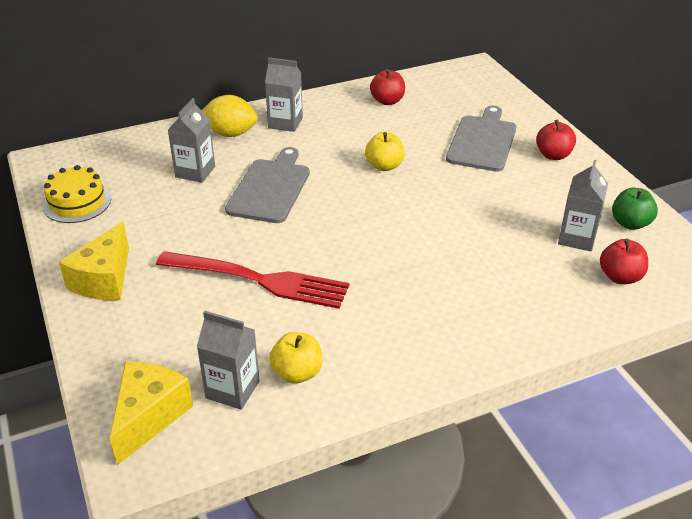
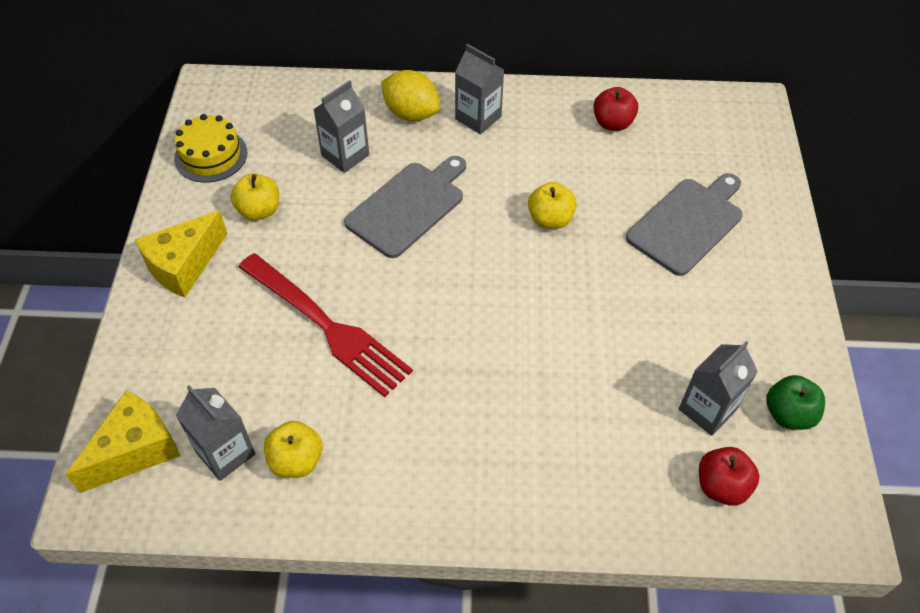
camera: 25 degrees right, 15 degrees up
red apple [536,120,576,160] -> none
none -> yellow apple [230,173,279,220]

